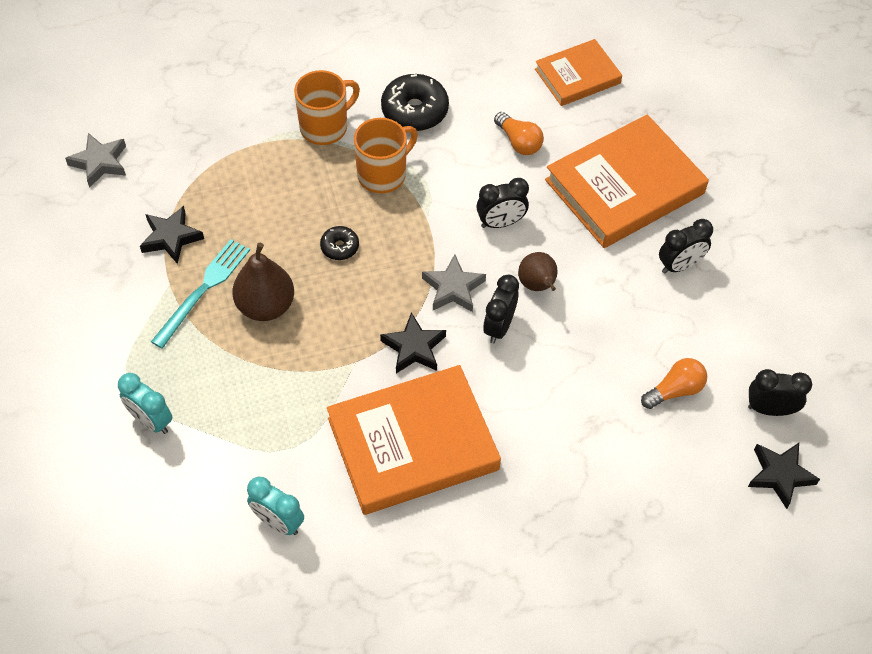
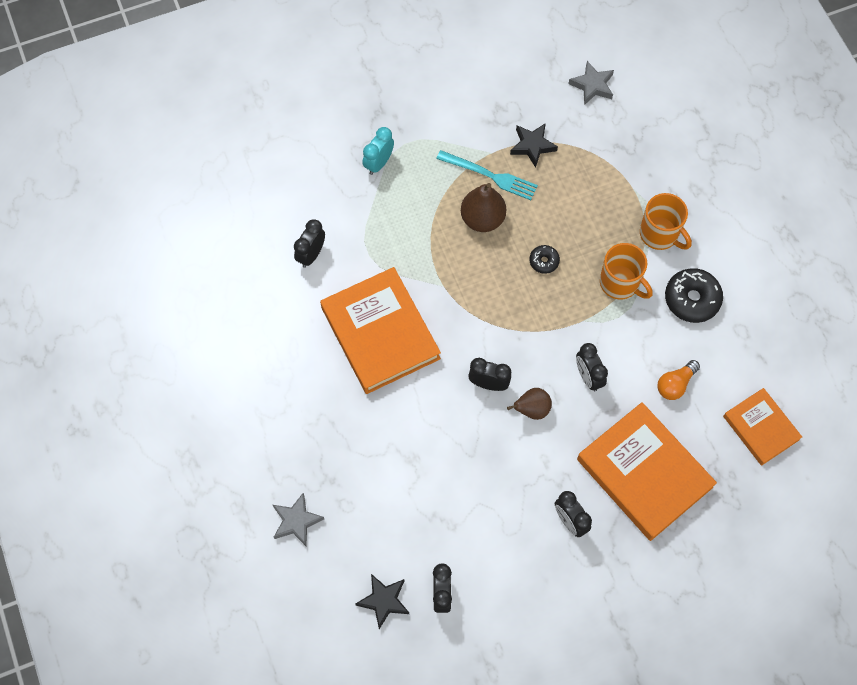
camera: 85 degrees right, 10 degrees up
turquoise clock [247,477,304,535] -> black clock [294,219,325,268]
black star [380,312,446,373] -> none
grey star [422,254,486,312] -> grey star moved to [273,493,324,546]
orange light bulb [641,358,707,409] -> none

